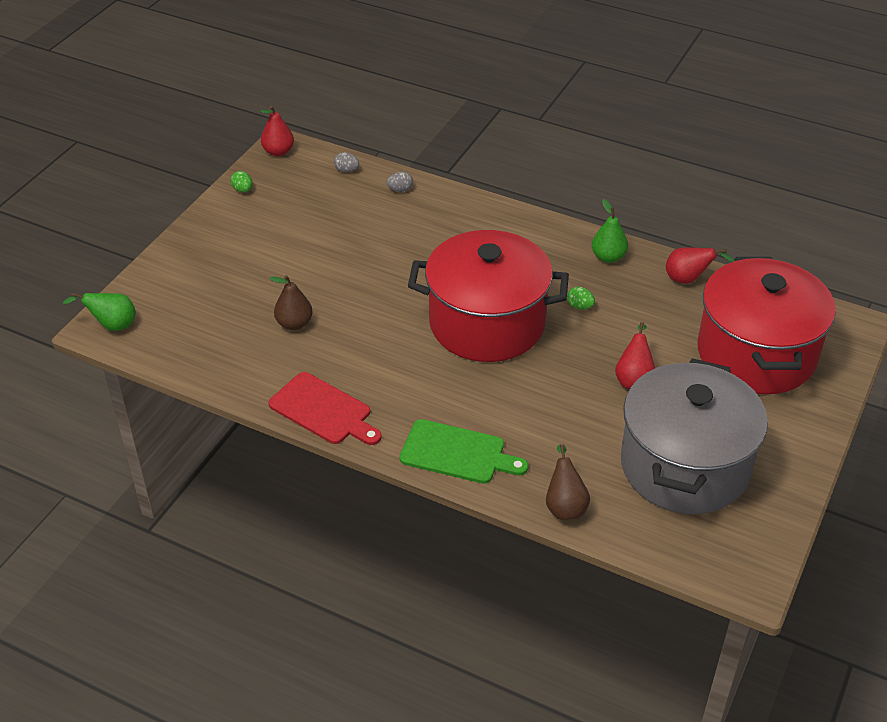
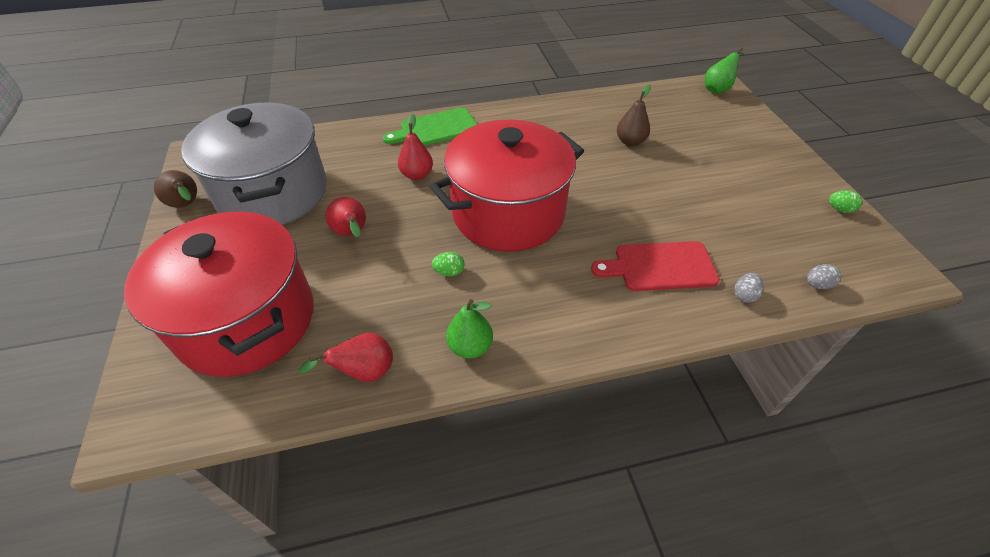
camera: 140 degrees right, 5 degrees up
red pear [260,105,294,156] -> red pear moved to [398,114,433,180]
red cutting board [269,372,382,445] -> red cutting board moved to [591,241,720,291]
brown pear [546,444,590,520] -> brown pear moved to [154,170,197,208]

